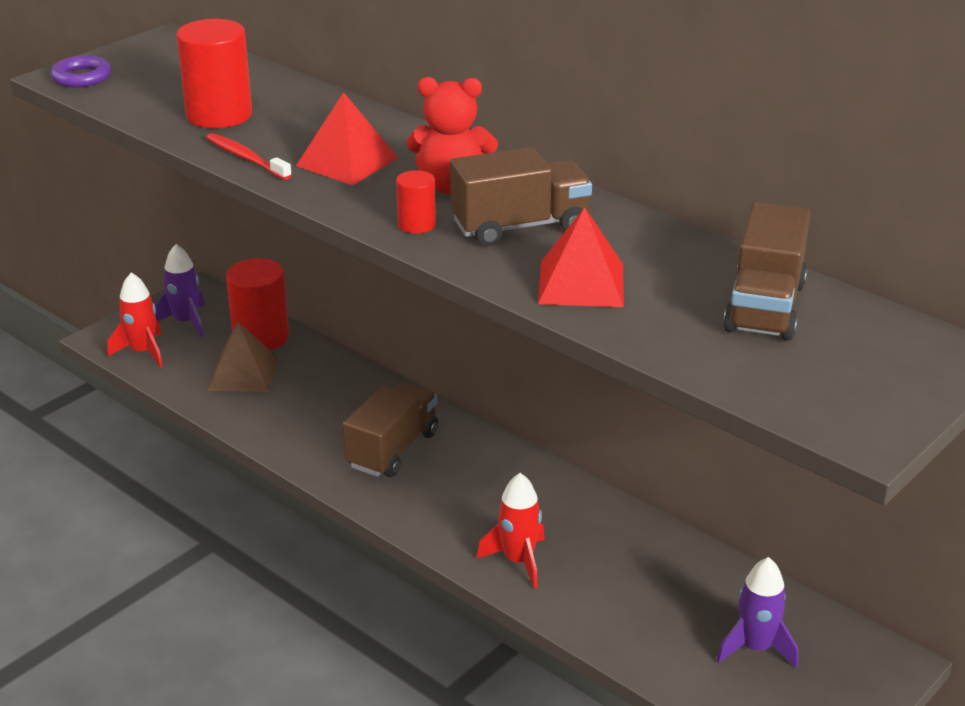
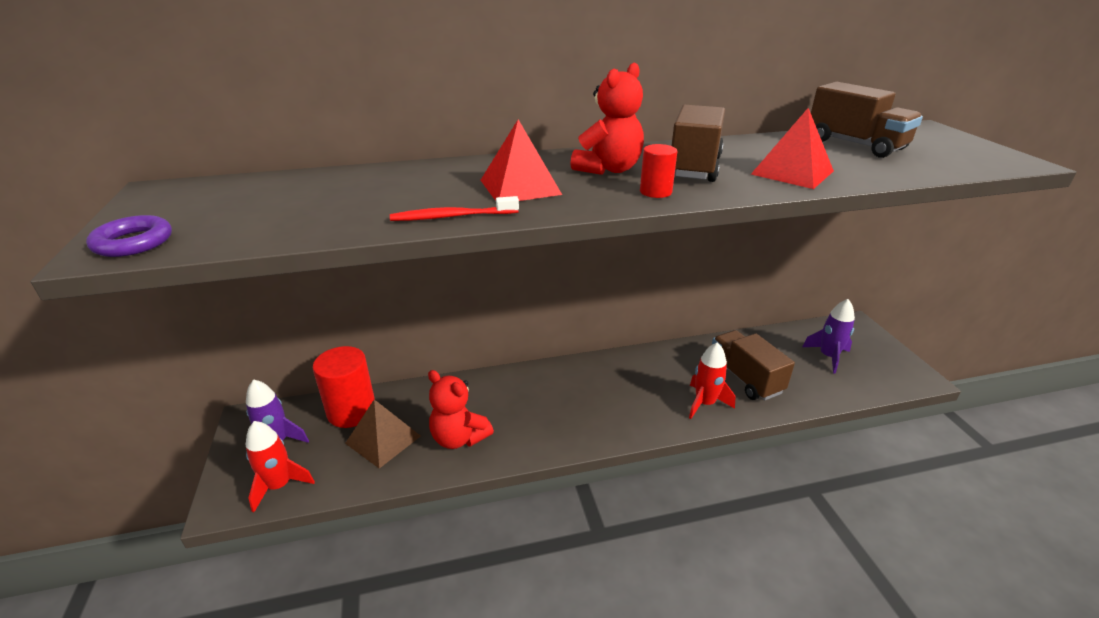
camera: 55 degrees left, 0 degrees up
red cylinder [176,19,252,128] -> none
brown truck [343,383,438,477] -> brown truck moved to [712,330,795,400]
none -> red teddy bear [428,370,494,449]

